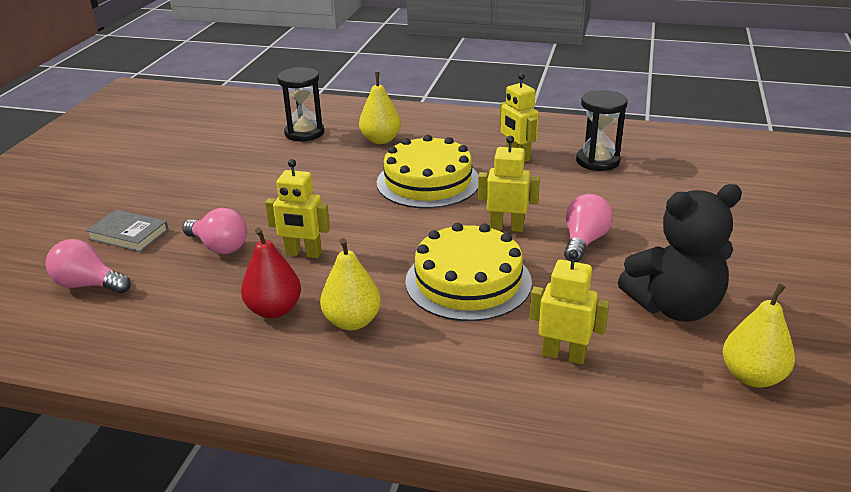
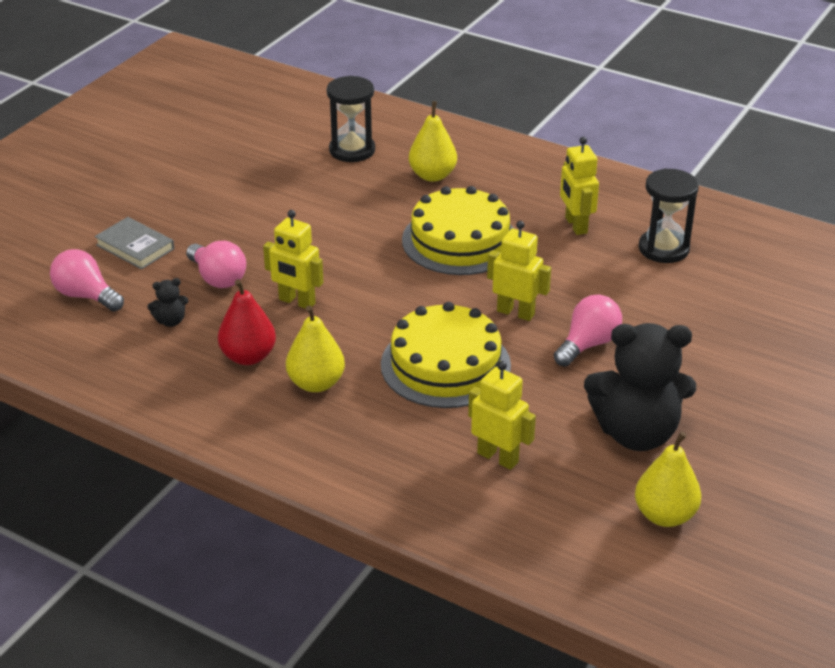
camera: 15 degrees right, 5 degrees up
none -> black teddy bear [147,278,188,327]

